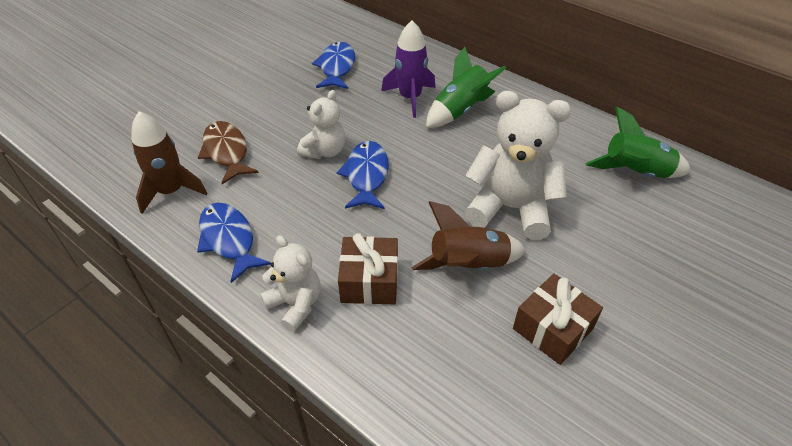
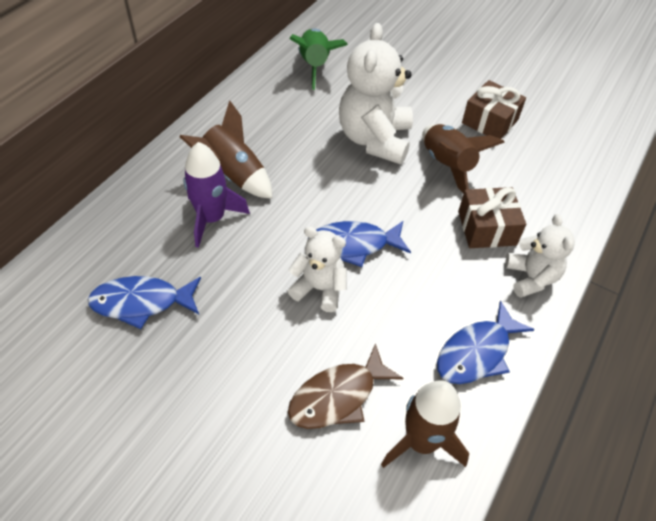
camera: 100 degrees left, 5 degrees up
white teddy bear [260,235,320,332] -> white teddy bear turned 135 degrees clockwise [505,214,575,298]
green rocket [426,47,506,128] -> brown rocket [180,100,272,199]

